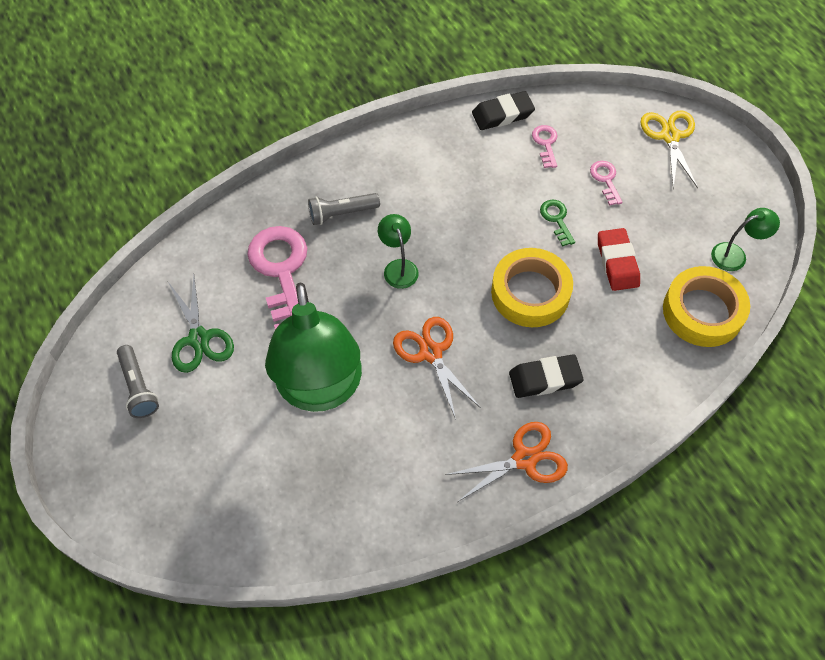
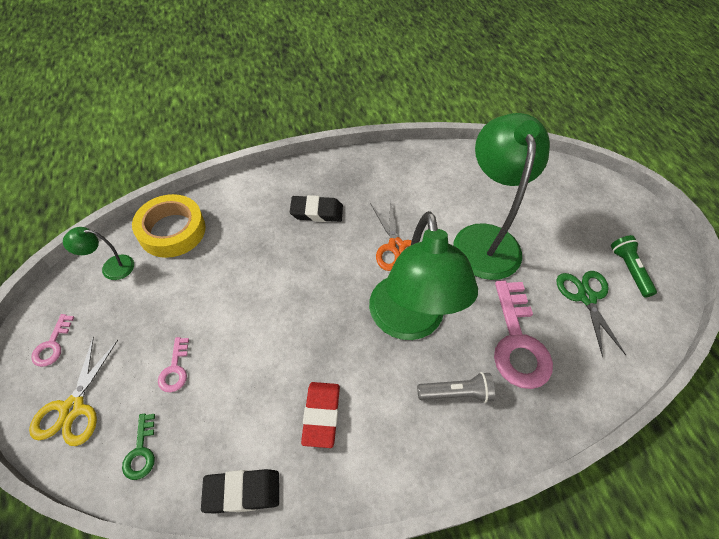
camera: 170 degrees left, 5 degrees down
grey flashlight [117,345,159,418] -> green flashlight [611,235,657,298]
green lamp [378,214,419,289] -> green lamp [369,211,478,340], size x2.38
orange scissors [445,422,568,502] -> none
yellow tape [491,248,573,327] -> none
pink key [532,125,558,168] -> pink key moved to [31,314,74,367]
green key [540,200,575,247] -> green key moved to [122,414,155,480]
red eraser [598,228,640,291] -> red eraser moved to [301,382,340,448]

